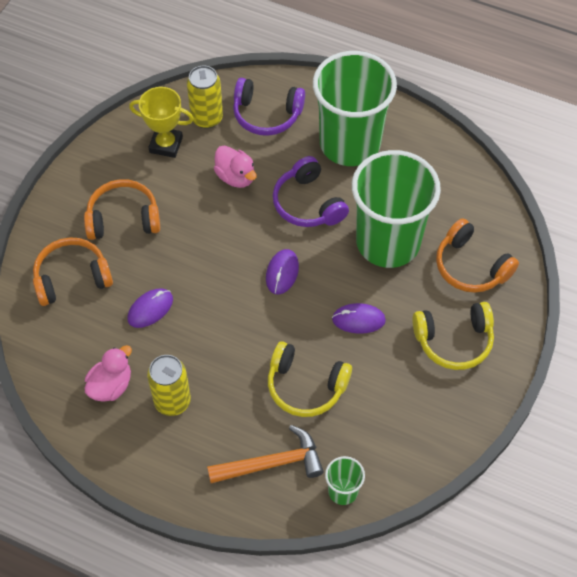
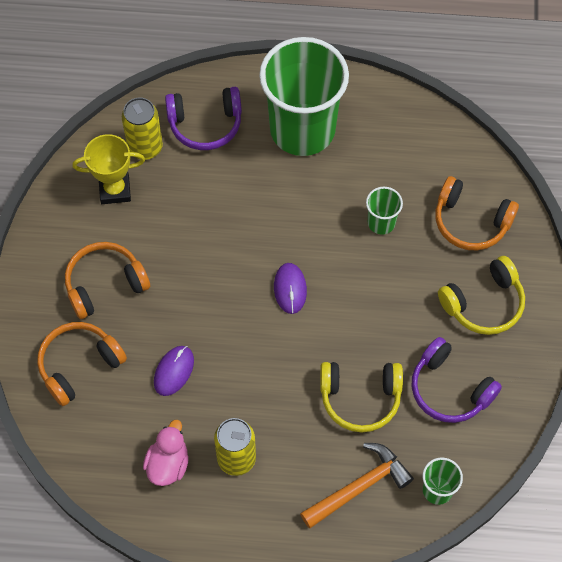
camera: 20 degrees left, 5 degrees up
pink duck [214,146,257,188] -> none
purple headphones [273,156,349,227] -> purple headphones moved to [411,337,502,423]
purple mouse [332,303,386,334] -> none
green cup [352,150,441,268] -> green cup [366,187,403,235], size x0.41

